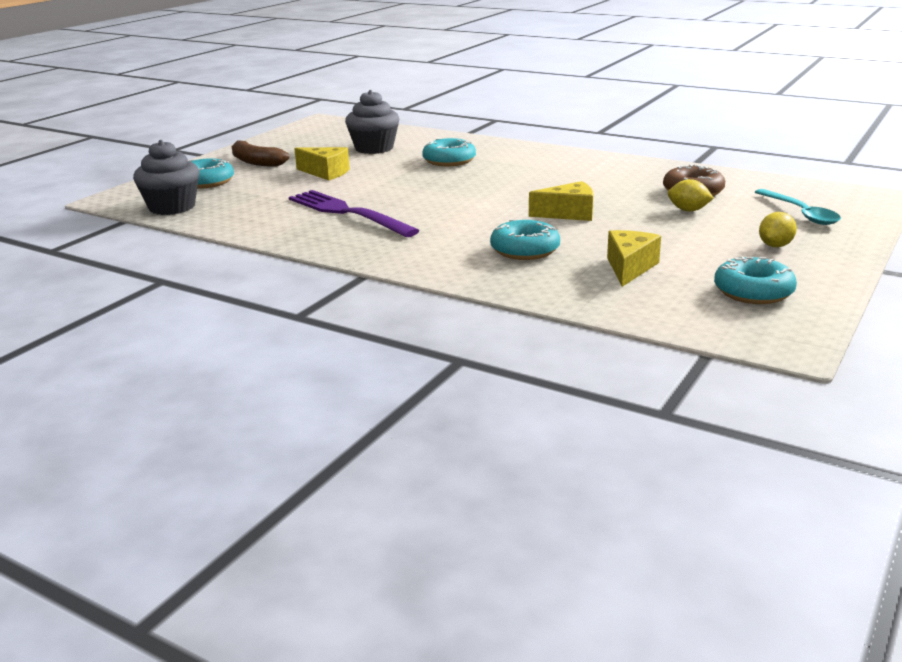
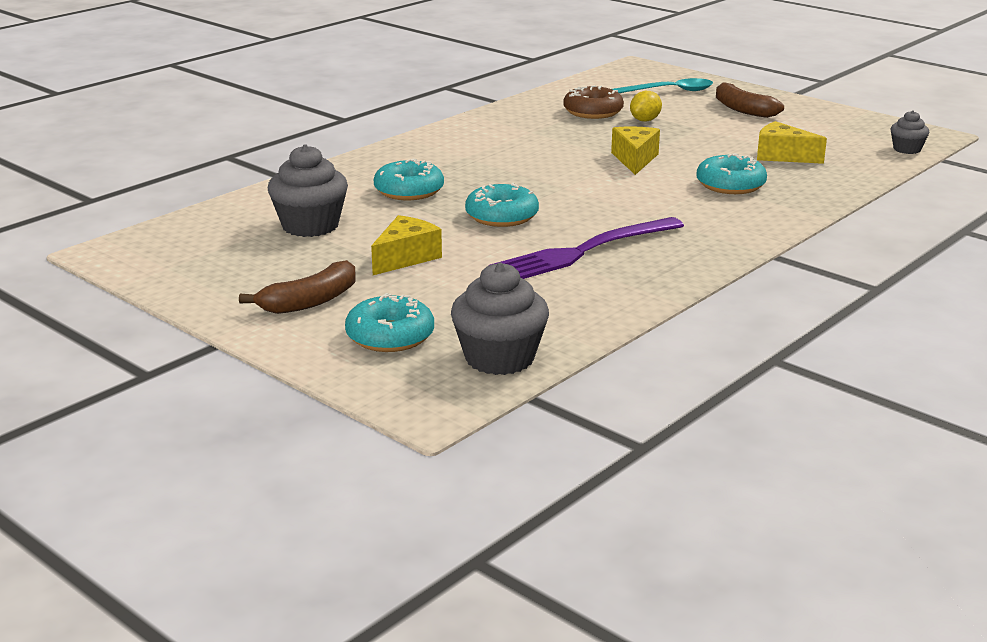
camera: 80 degrees left, 0 degrees up
turquoise donut [714,256,797,304] -> turquoise donut moved to [465,182,539,227]
yellow lemon [759,212,797,247] -> brown banana [716,82,784,118]
none -> grey cupcake [891,111,929,154]

